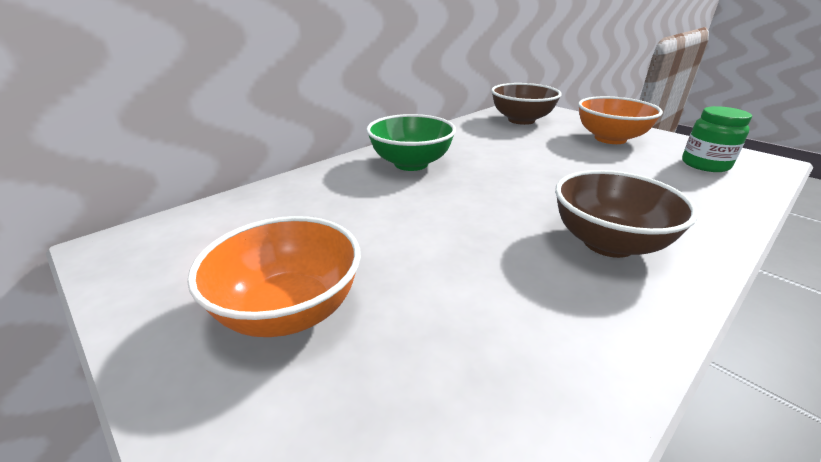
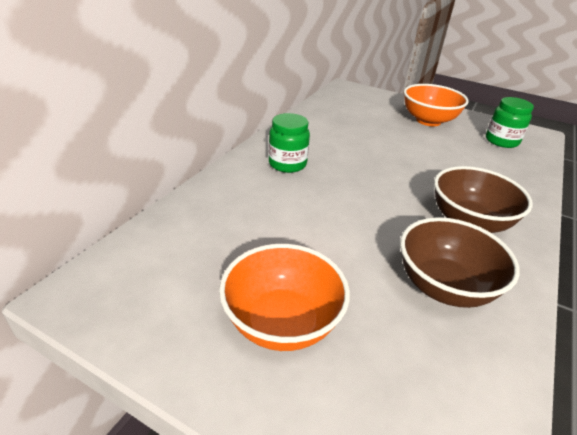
camera: 20 degrees left, 5 degrees up
green bowl [366,114,456,171] -> green jar [269,113,310,173]
brown bowl [491,83,562,125] -> brown bowl moved to [400,217,520,308]

